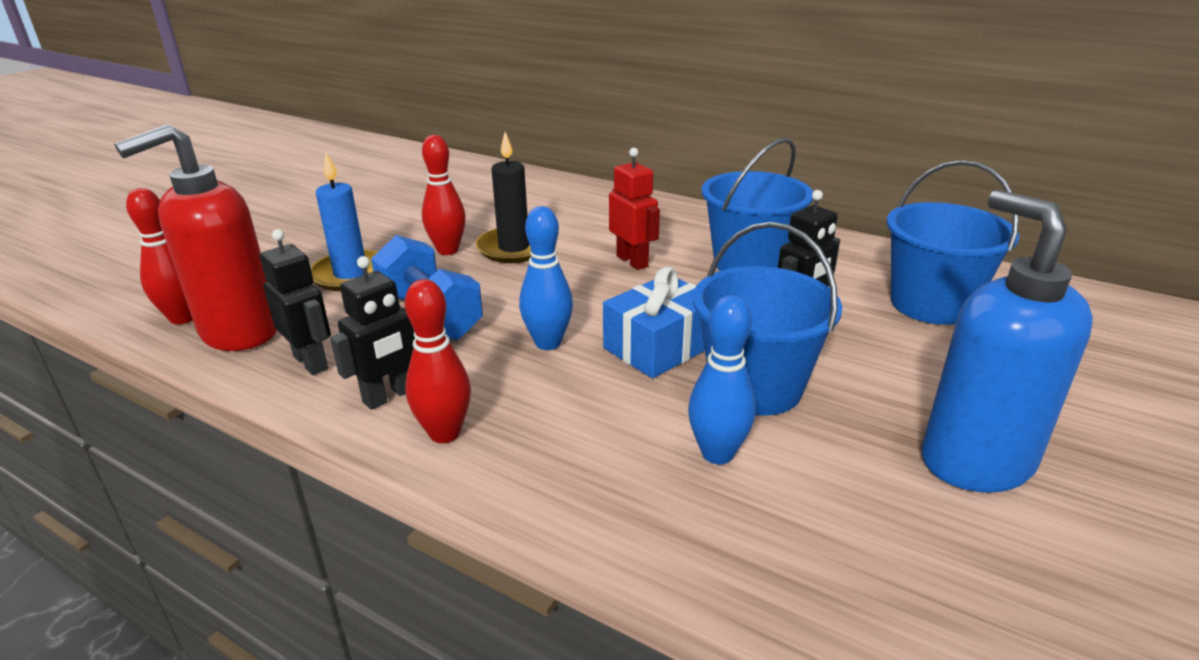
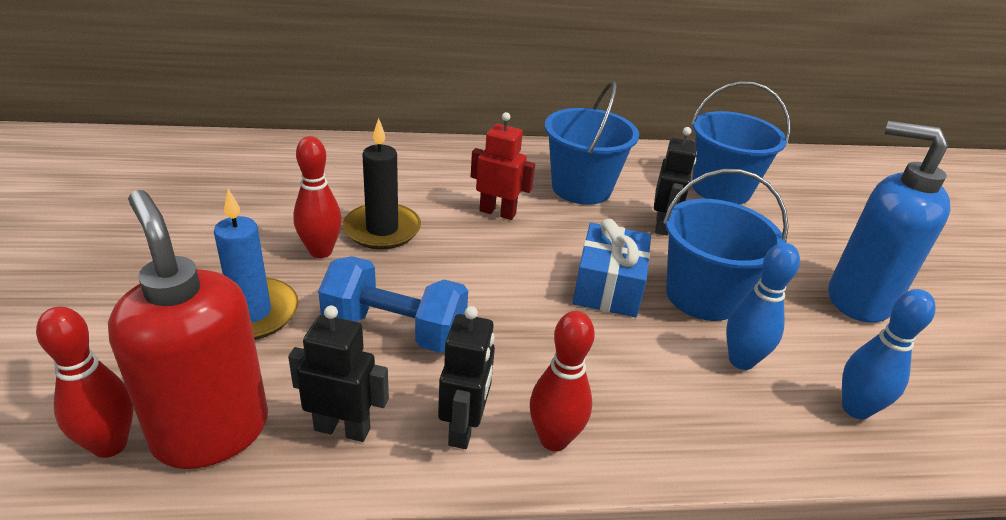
camera: 40 degrees left, 5 degrees up
red soap dispenser [114,124,277,351] -> red soap dispenser turned 135 degrees clockwise [108,190,268,469]
blue bowling pin [519,206,573,350] -> blue bowling pin moved to [842,289,936,419]

